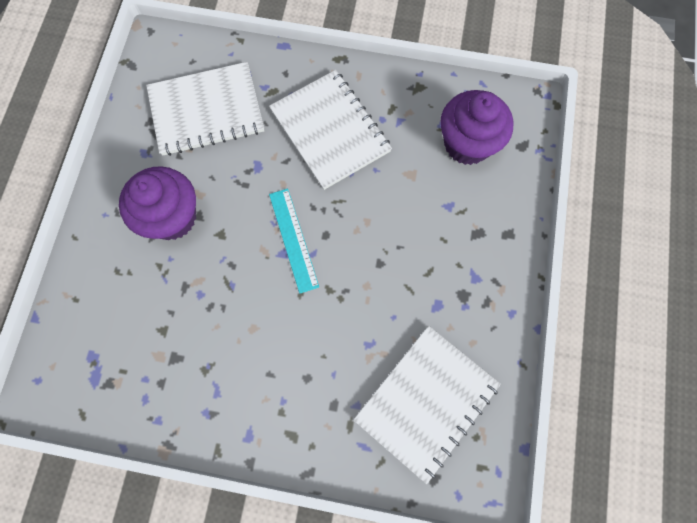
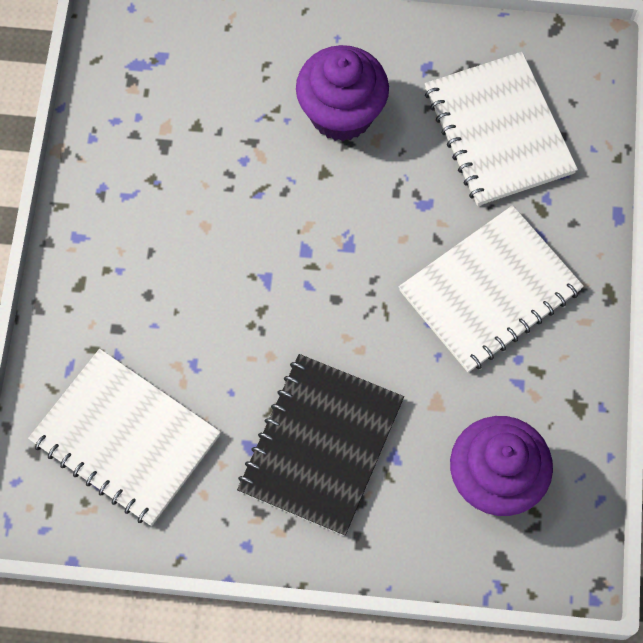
camera: 85 degrees right, 5 degrees down
turquoise ruler [269,188,319,293] -> none
none -> black notebook [237,354,404,536]

